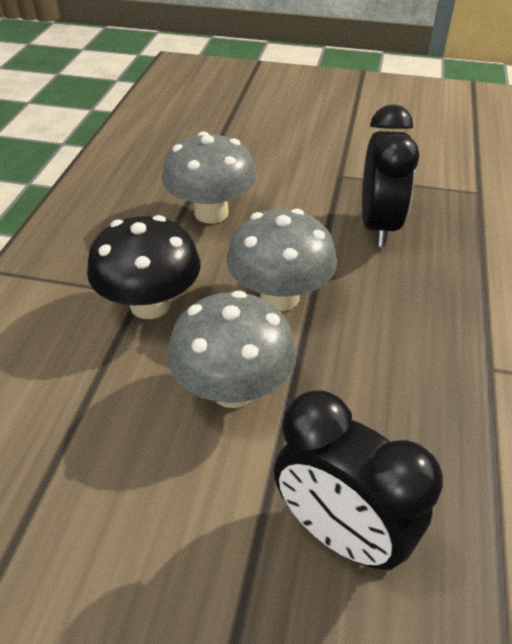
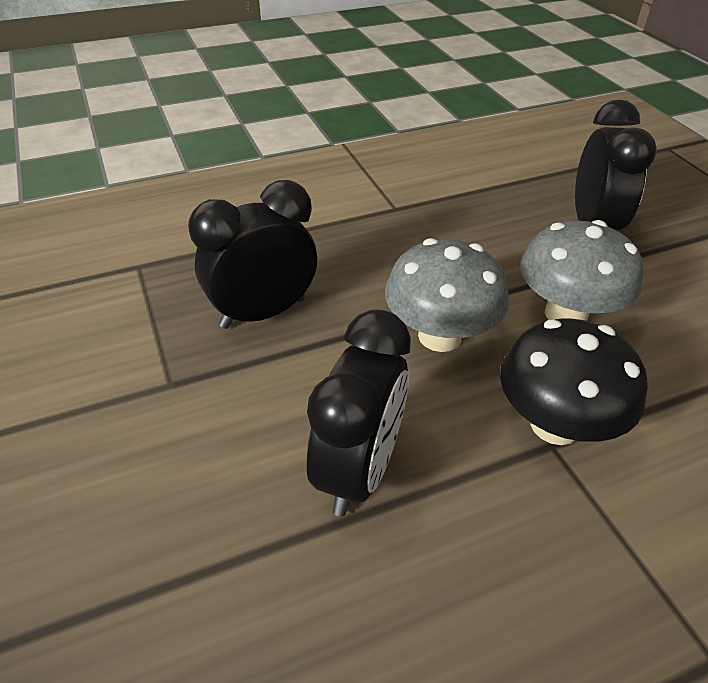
camera: 125 degrees left, 0 degrees up
grey mushroom [162,131,257,224] -> black clock [307,309,411,516]

